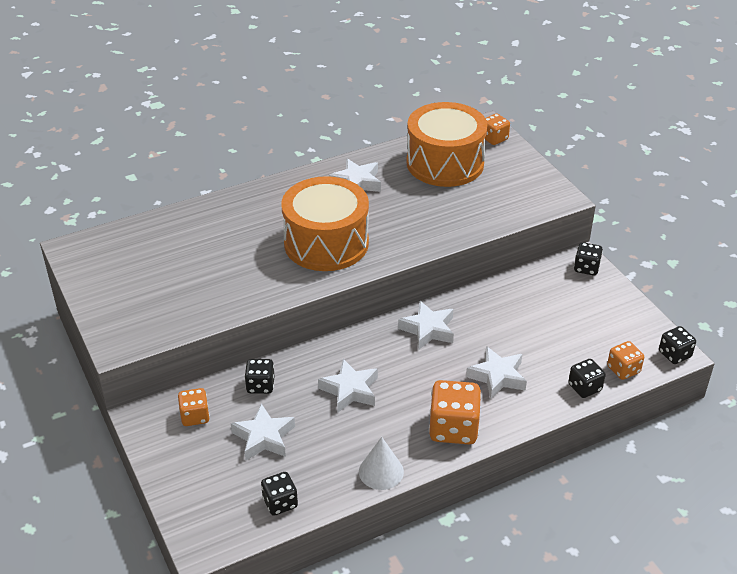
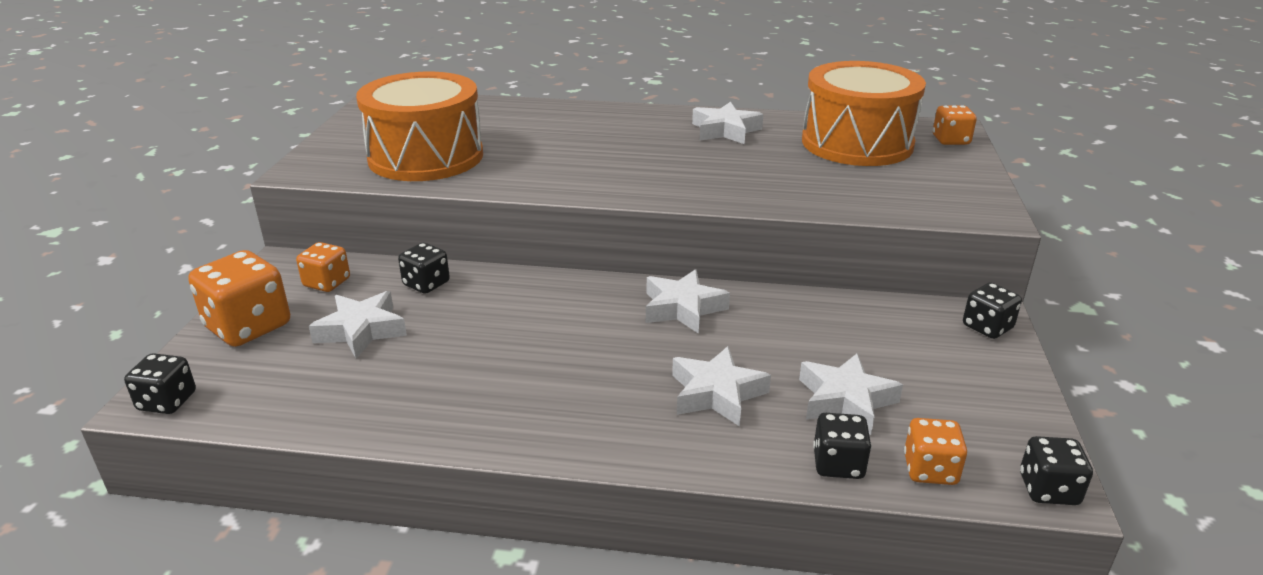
camera: 35 degrees right, 10 degrees down
black dice [261,472,298,516] -> black dice moved to [124,353,196,414]
orange drum [282,176,369,271] -> orange drum moved to [356,71,483,181]
white star [318,359,378,412] -> white star moved to [799,353,903,435]
white cone [359,437,404,490] -> none
orange dice [429,380,481,445] -> orange dice moved to [188,250,290,347]

